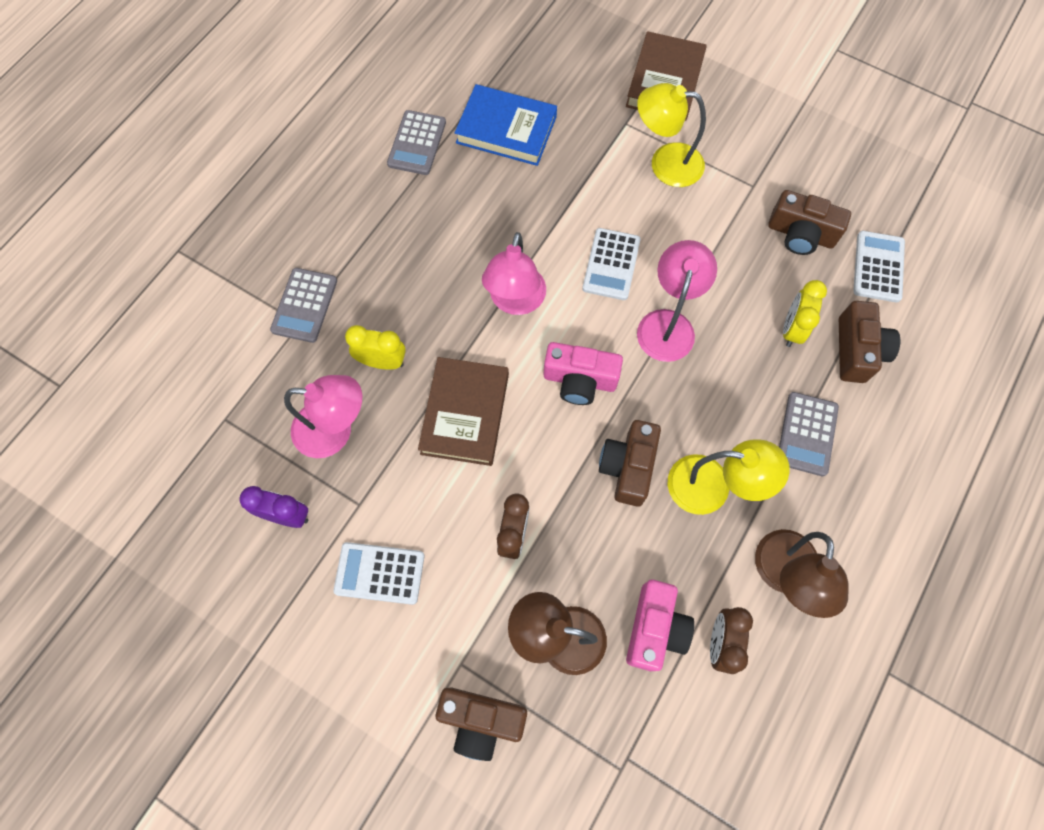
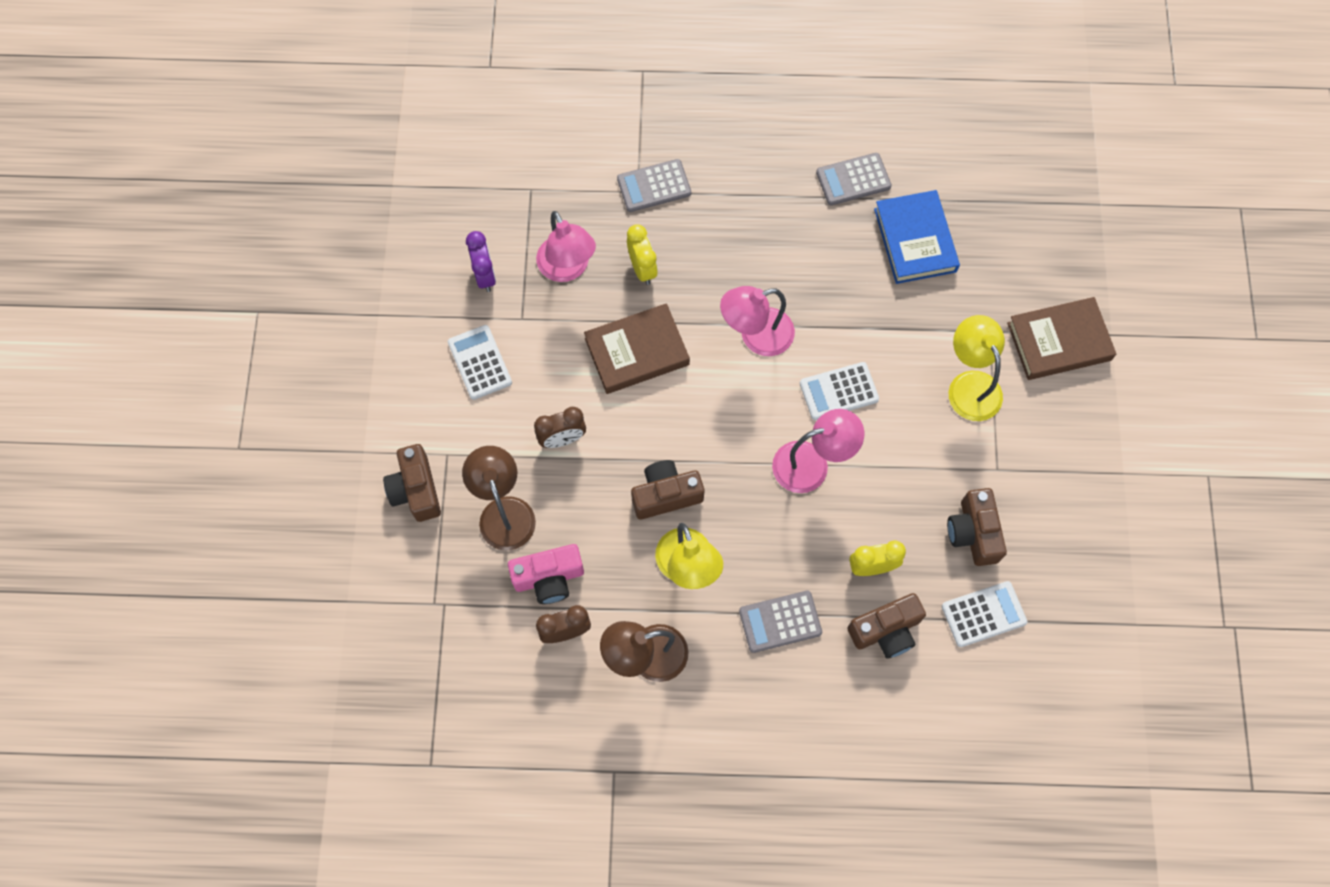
camera: 60 degrees right, 0 degrees up
pink camera [543,342,623,405] -> none

